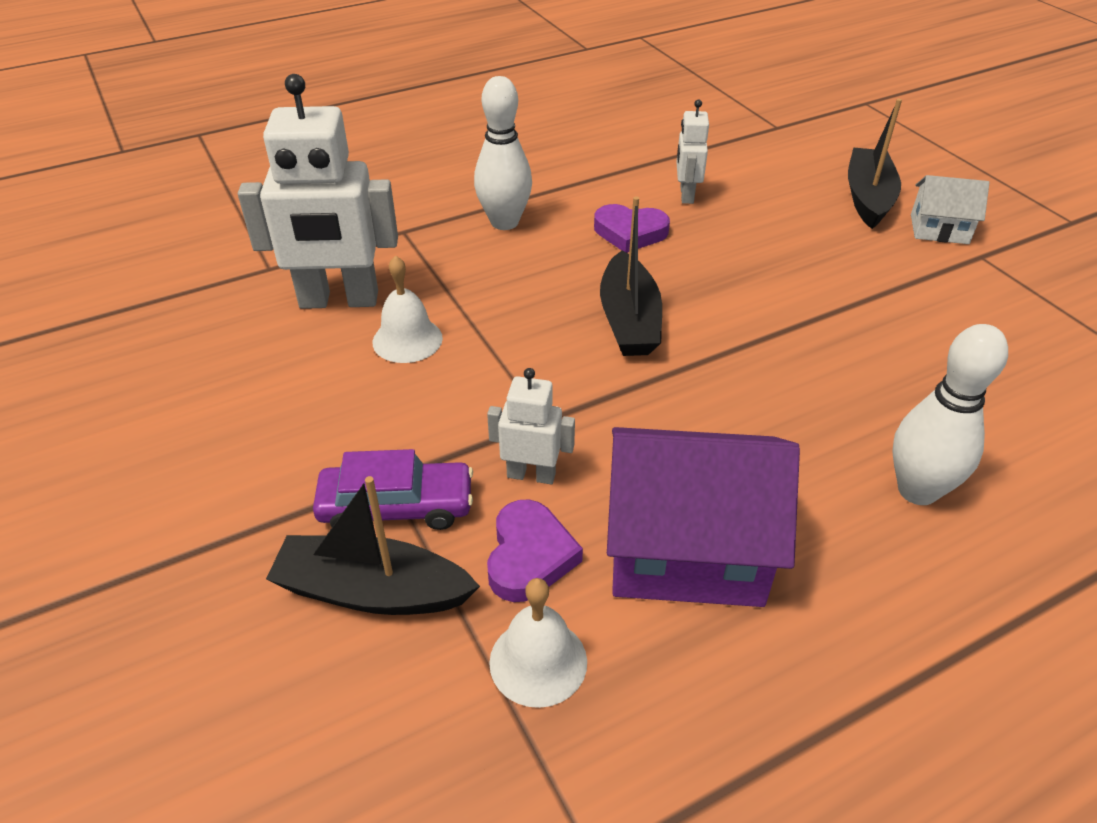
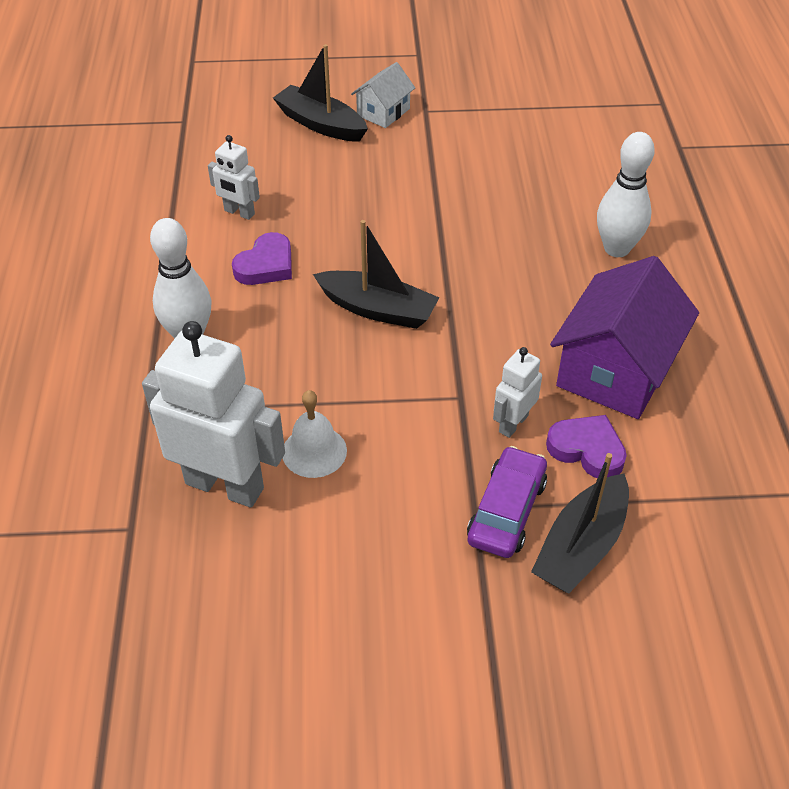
camera: 65 degrees left, 5 degrees up
white robot [238,74,398,309] -> white robot turned 90 degrees counterclockwise [142,321,285,507]
white bell [489,578,587,708] -> none

